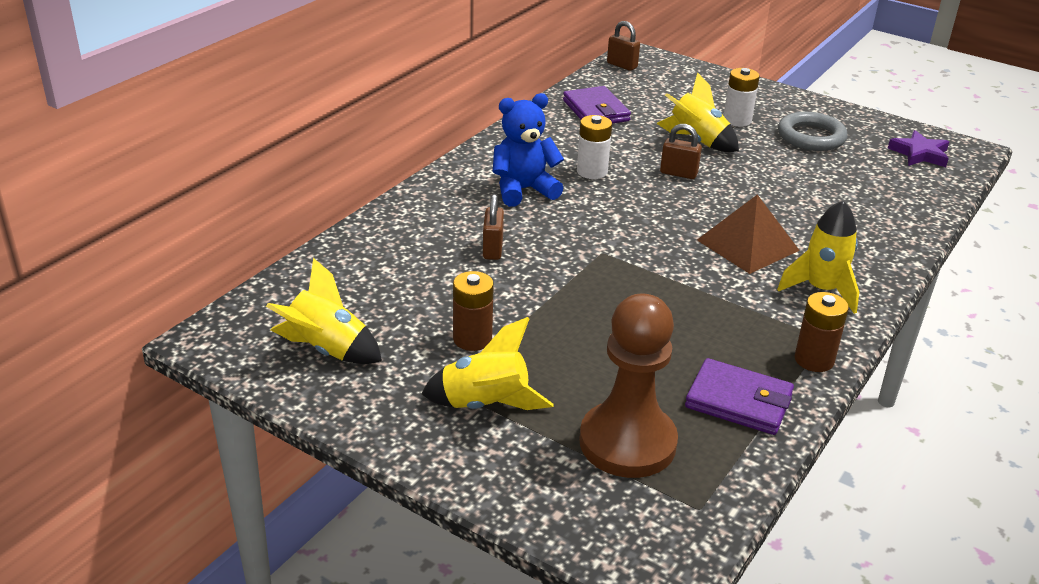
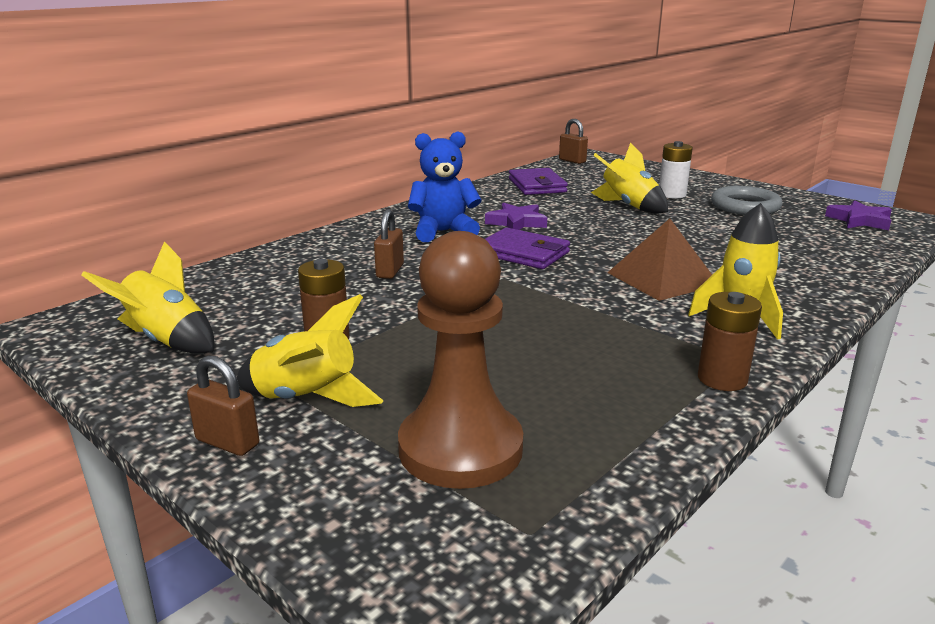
camera: 10 degrees right, 10 degrees down
white battery [577,115,612,179] -> purple star [485,203,547,230]
brown padlock [660,124,702,179] -> brown padlock moved to [187,355,259,456]
purple wallet [685,358,794,435] -> purple wallet moved to [485,227,570,269]

